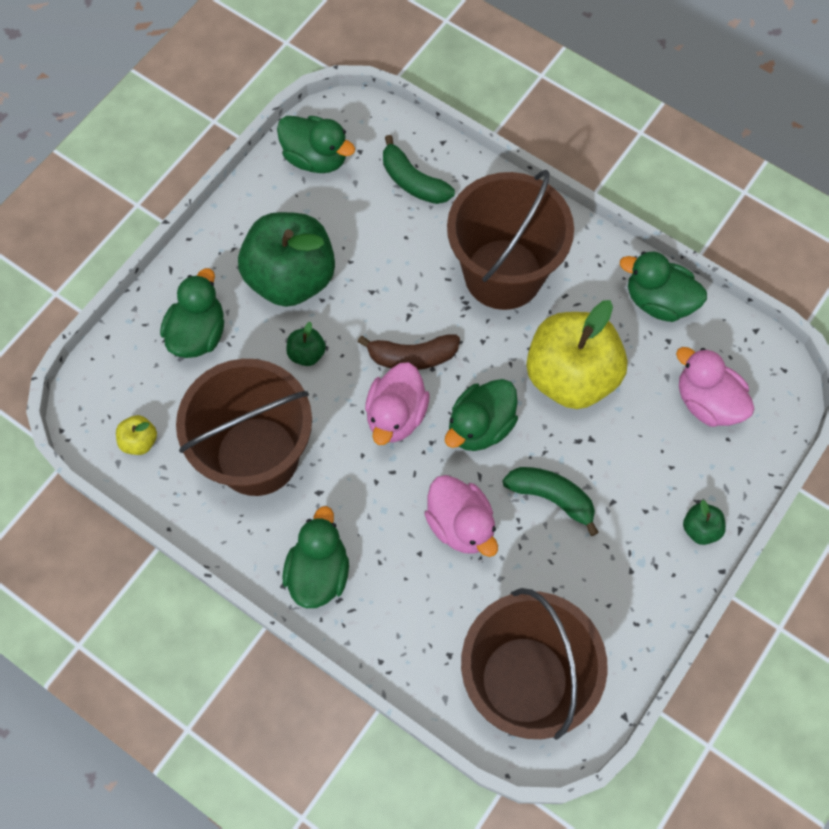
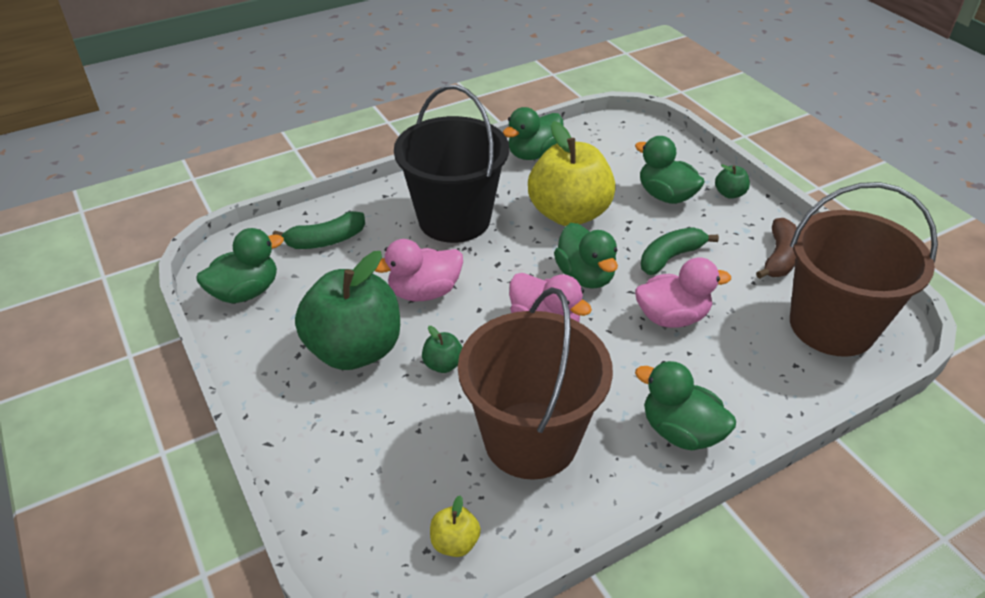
camera: 65 degrees left, 25 degrees down
green duck [160,268,224,358] -> green duck moved to [635,136,705,204]
brown banana [358,334,460,370] -> brown banana moved to [756,218,797,279]
brown bucket [447,170,574,310] -> black bucket [394,85,509,243]
pink duck [676,347,755,427] -> pink duck moved to [375,239,463,301]

